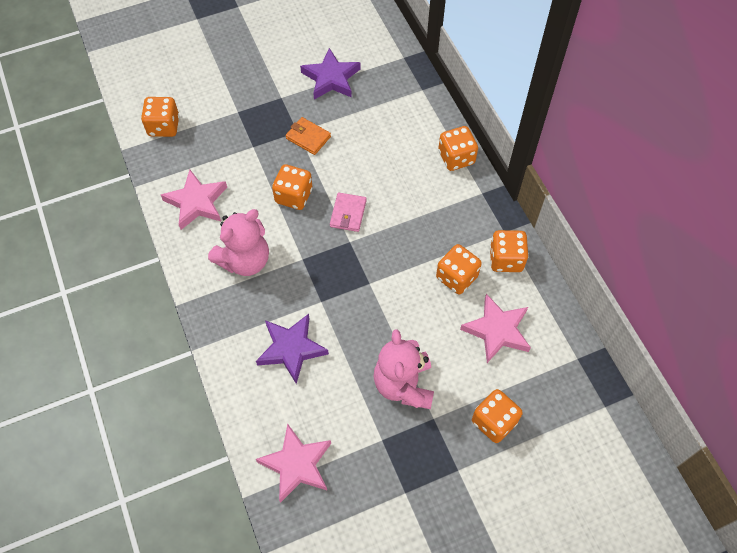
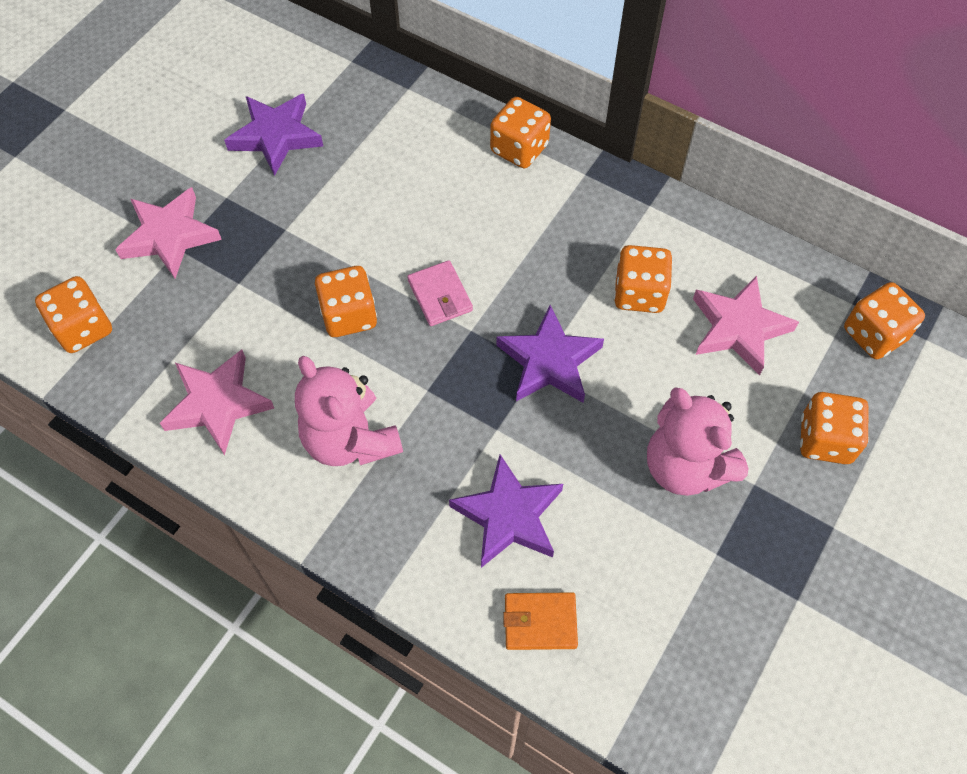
camera: 35 degrees left, 0 degrees up
pink teddy bear [208,209,269,276] -> pink teddy bear turned 135 degrees clockwise [295,356,403,466]
pink star [256,423,331,503] -> pink star moved to [115,187,222,279]
orange wallet [285,117,331,155] -> orange wallet moved to [503,592,578,650]
orange dice [490,230,529,272] -> orange dice moved to [844,282,925,359]
none -> purple star [496,305,604,403]

